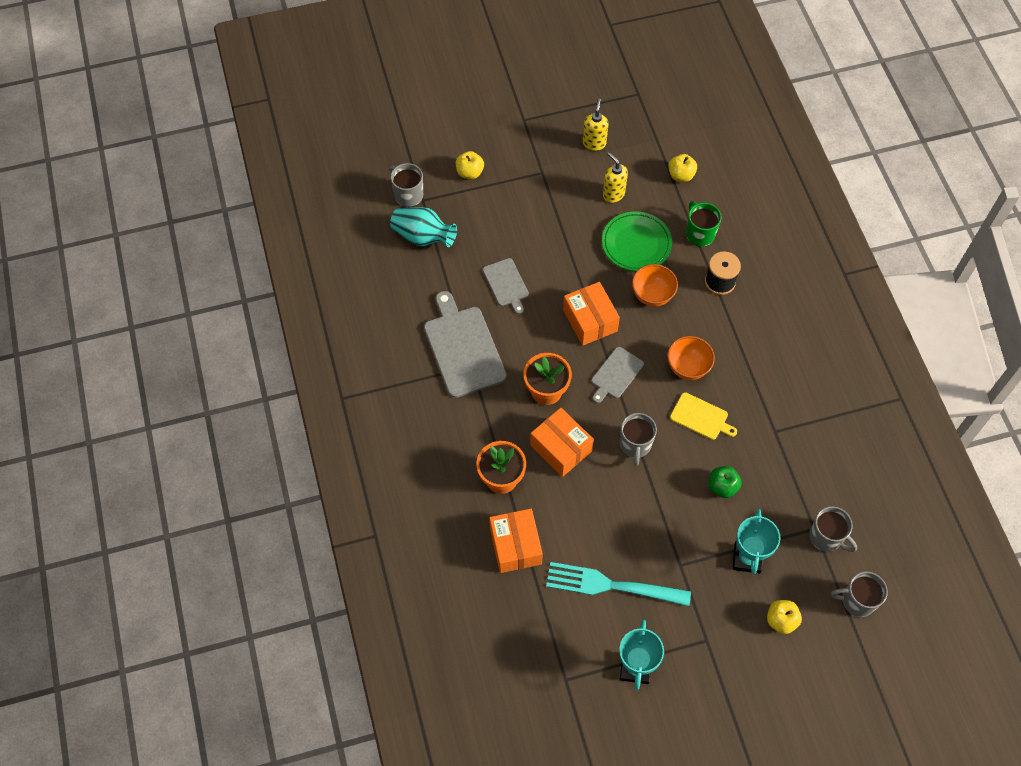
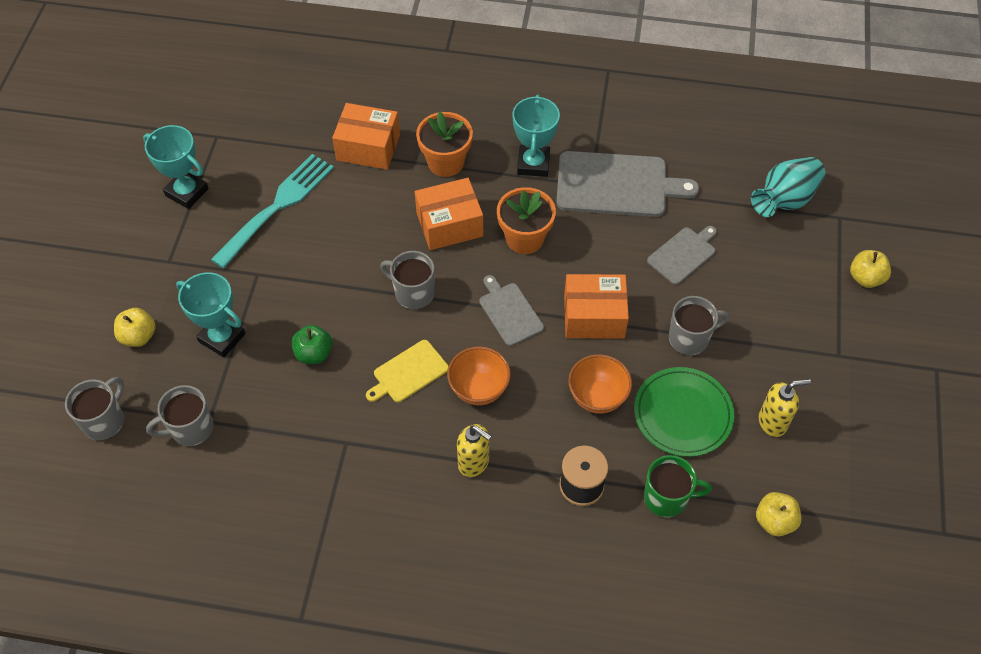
camera: 115 degrees right, 5 degrees down
grey mug [389,163,423,207] -> grey mug moved to [669,296,729,355]
grey cutting board [483,258,529,314] -> grey cutting board turned 135 degrees clockwise [647,226,717,285]
yellow soap dispenser [583,99,608,151] -> yellow soap dispenser moved to [457,424,491,477]
none -> turquoise trophy [512,94,560,177]

